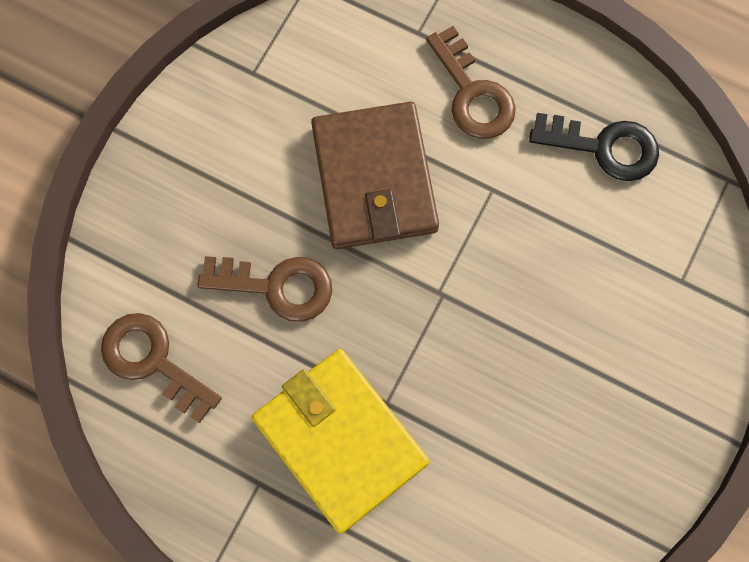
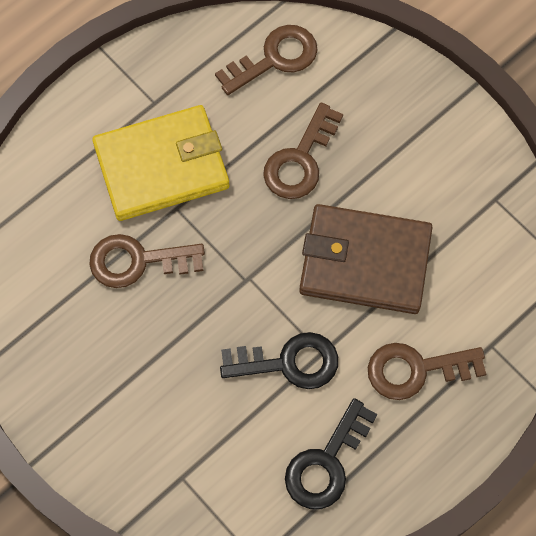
camera: 110 degrees right, 5 degrees down
none -> brown key [89,234,205,288]
none -> black key [220,332,338,389]

